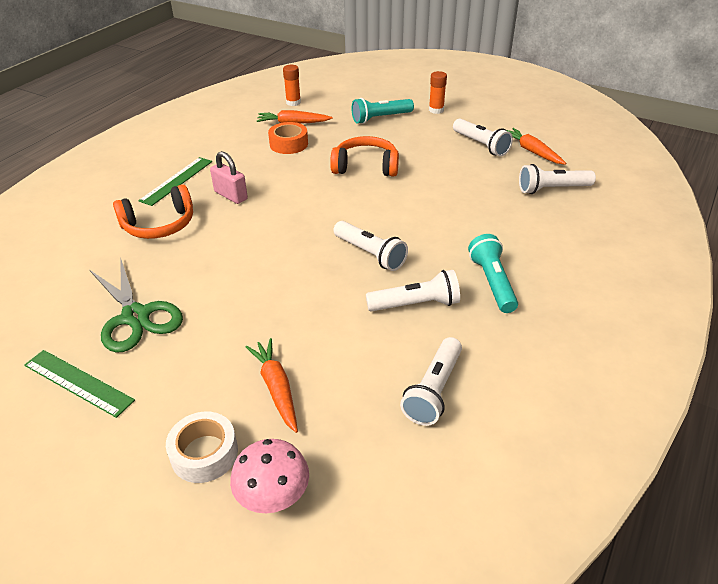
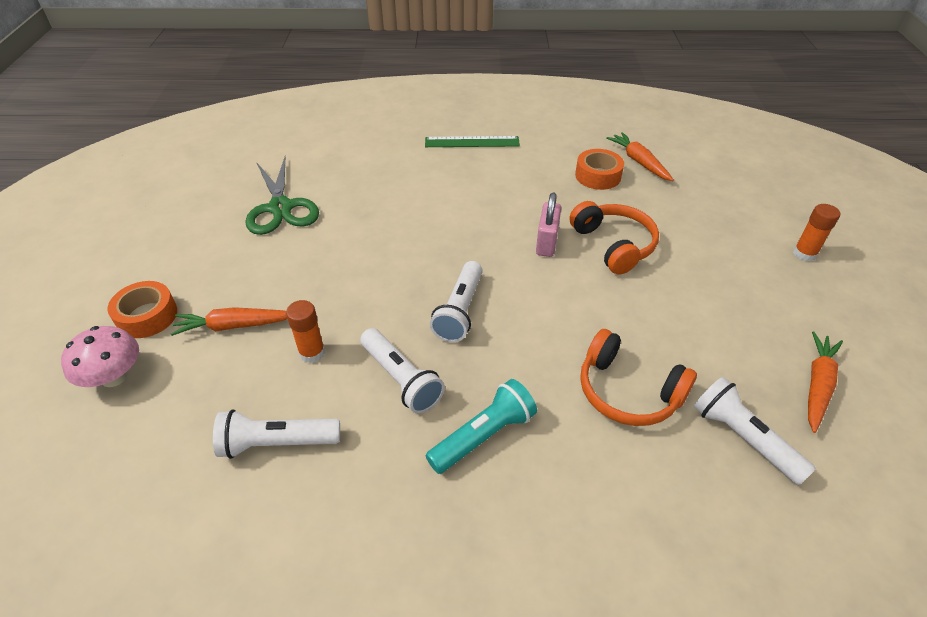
camera: 60 degrees right, 5 degrees up
green ruler [24,350,135,418] -> none
green scissors [90,257,183,353] -> green scissors turned 45 degrees counterclockwise [245,157,319,235]
orange headphones [113,184,193,239] -> orange headphones moved to [580,329,697,426]
white tape [166,412,238,483] -> orange tape [107,281,177,338]
pink padlock [210,151,248,204] -> pink padlock moved to [536,193,561,257]
orange carrot [246,338,298,433] -> orange carrot turned 135 degrees counterclockwise [171,307,287,336]
orange glue stick [283,65,301,106] -> orange glue stick moved to [286,300,325,363]
turquoise flashlight [352,98,414,124] -> none
white flashlight [453,119,513,156] -> none

